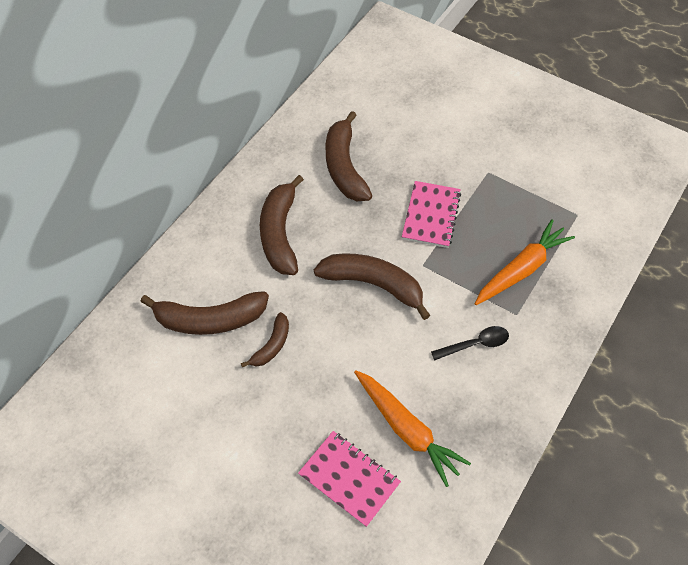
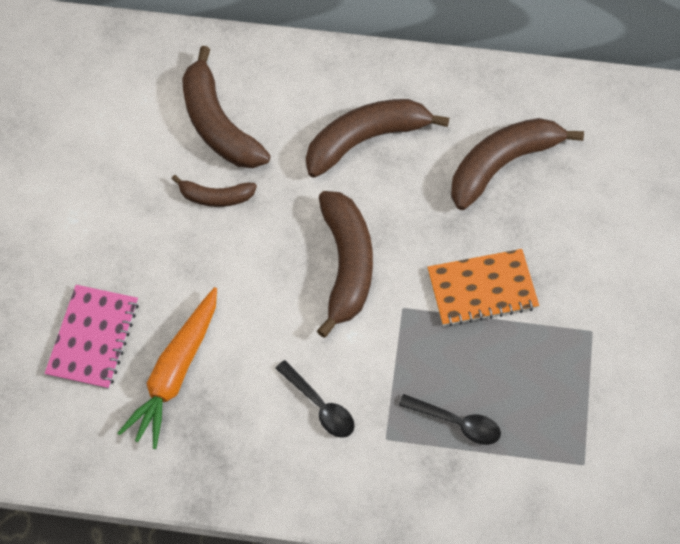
camera: 65 degrees right, 5 degrees up
pink notebook [402,181,461,248] -> orange notebook [427,249,539,327]
orange carrot [475,219,575,305] -> black spoon [399,394,501,445]

